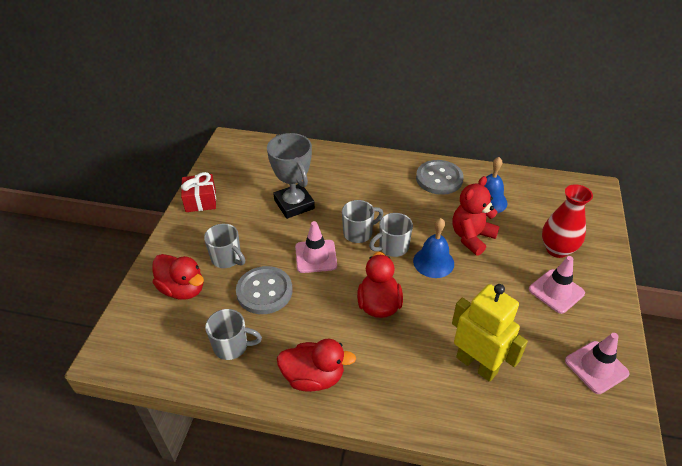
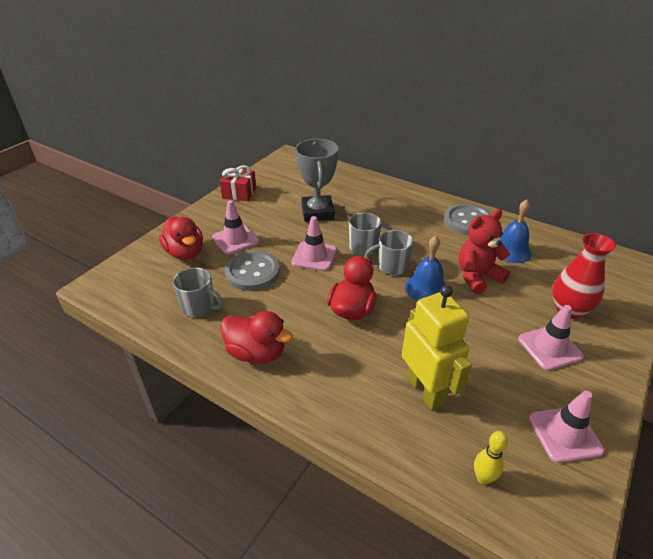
camera: 20 degrees right, 5 degrees down
grey mug [204,224,245,268] -> pink traffic cone [212,200,259,255]
none -> yellow bowling pin [474,431,508,485]

